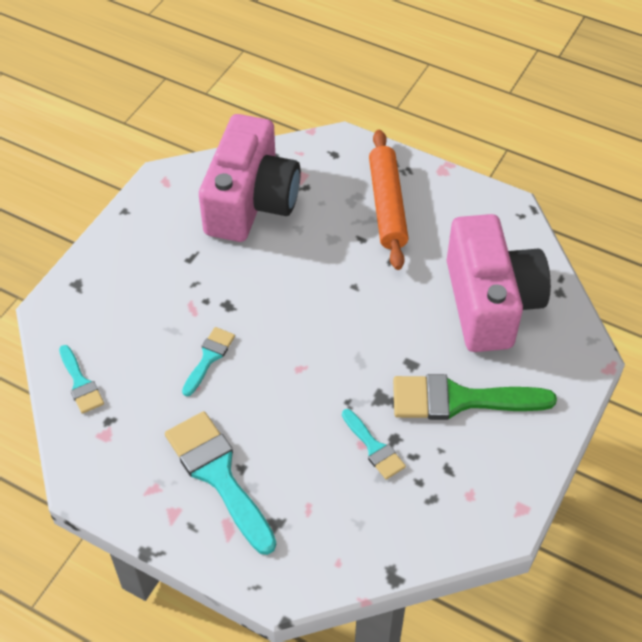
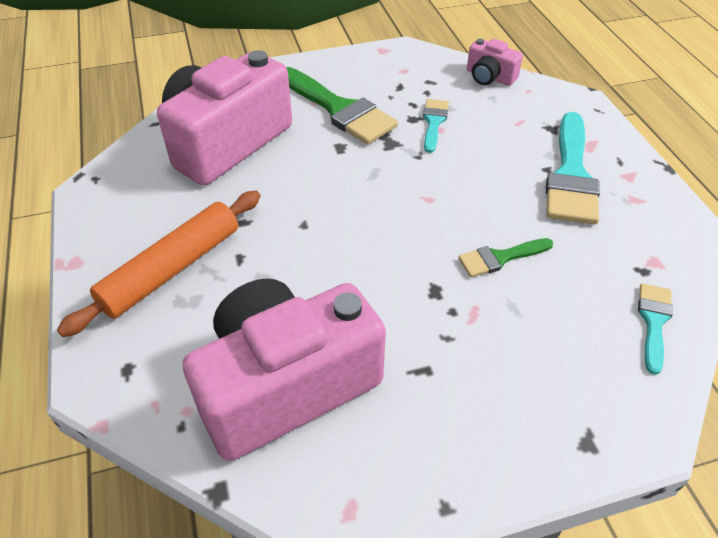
camera: 135 degrees left, 5 degrees down
turquoise brush [182,327,235,396] -> green brush [458,238,553,277]
none -> pink camera [467,39,523,86]

